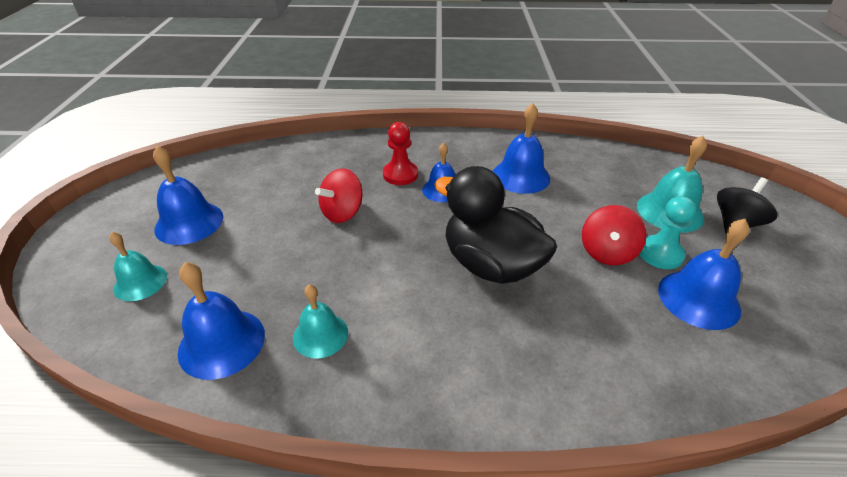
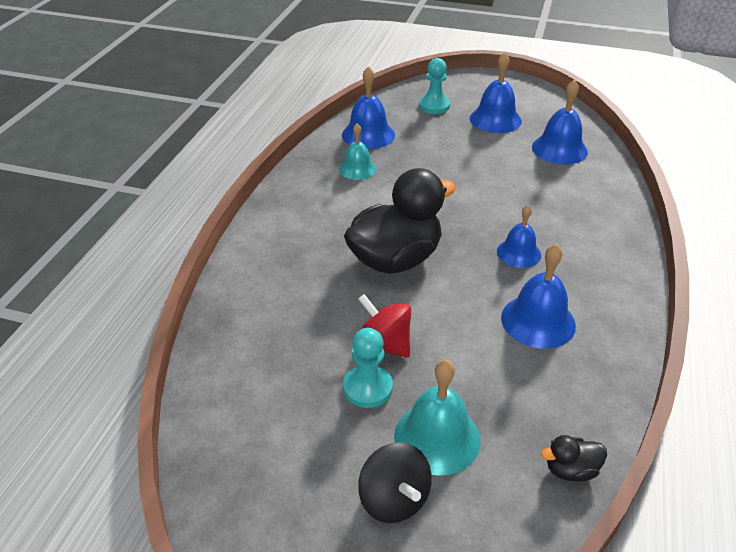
camera: 105 degrees right, 0 degrees up
turquoise bell [109,232,167,301] -> turquoise pawn [419,58,450,114]
red spinning top [315,168,362,223] -> none
red pawn [383,122,418,185] -> none
blue bell [658,219,750,330] -> blue bell moved to [532,80,588,165]
none -> black duck [541,435,607,482]

